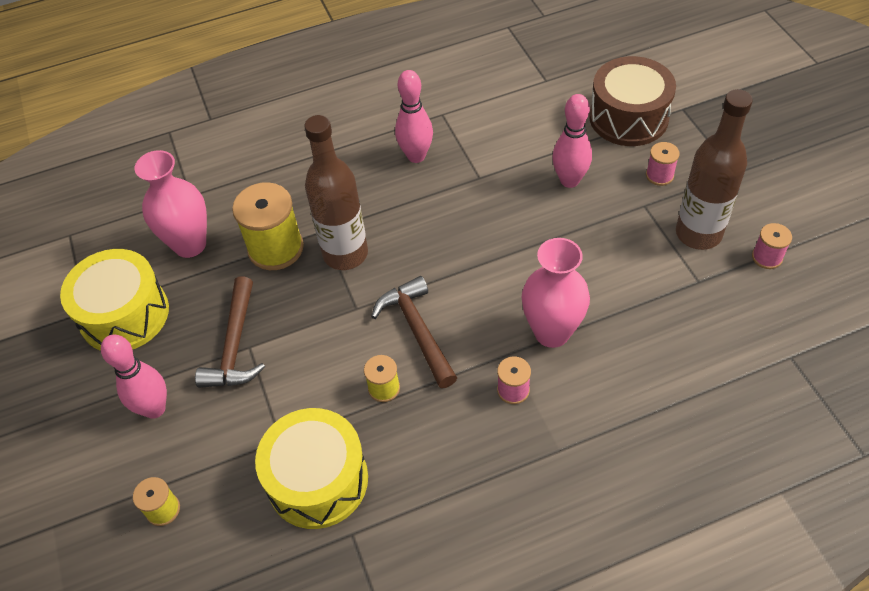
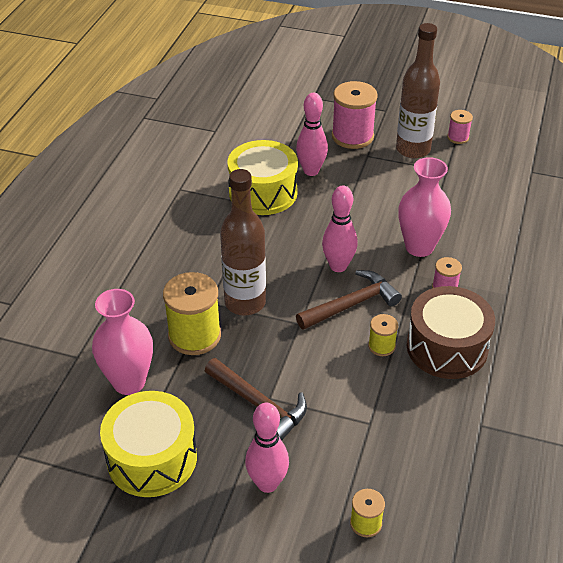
camera: 55 degrees left, 10 degrees down
yellow drum [255,408,368,529] -> yellow drum moved to [227,140,298,215]
brown hammer [371,276,457,388] -> brown hammer turned 135 degrees clockwise [296,270,402,330]
pink bowling pin [395,70,433,163] -> pink bowling pin moved to [322,185,358,272]
brown drum [589,56,676,146] -> brown drum moved to [407,286,495,379]
pink spool [646,142,680,186] -> pink spool [332,81,378,149], size x1.96

